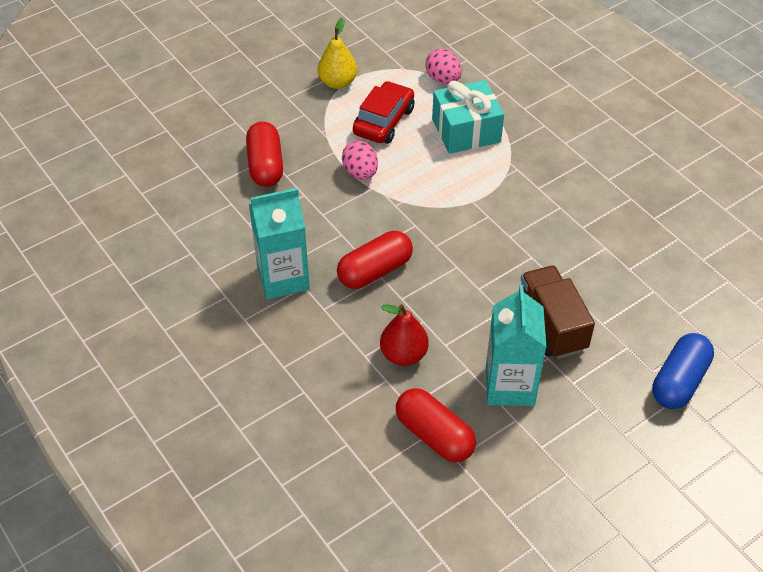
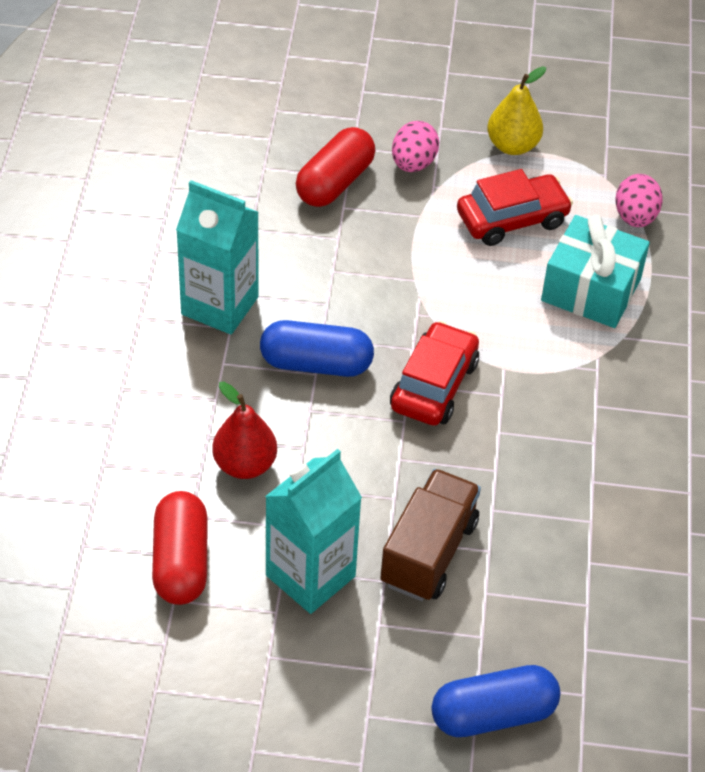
camera: 40 degrees right, 0 degrees up
red capsule [337,231,413,289] -> blue capsule [260,320,374,377]
pink egg [342,141,378,180] -> pink egg moved to [392,121,439,172]
none -> red car [390,321,479,426]

